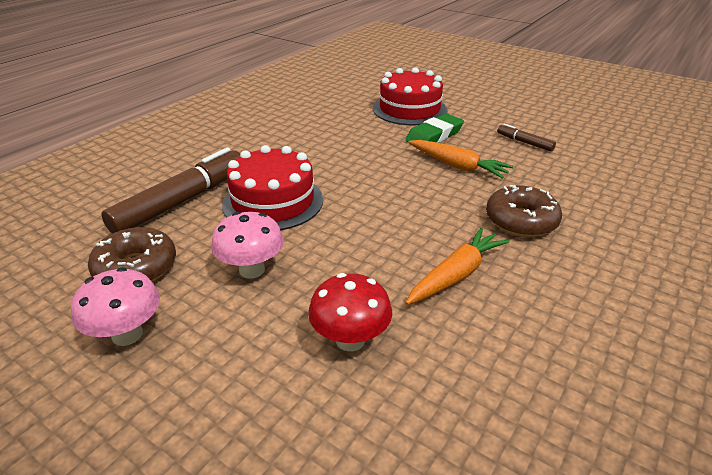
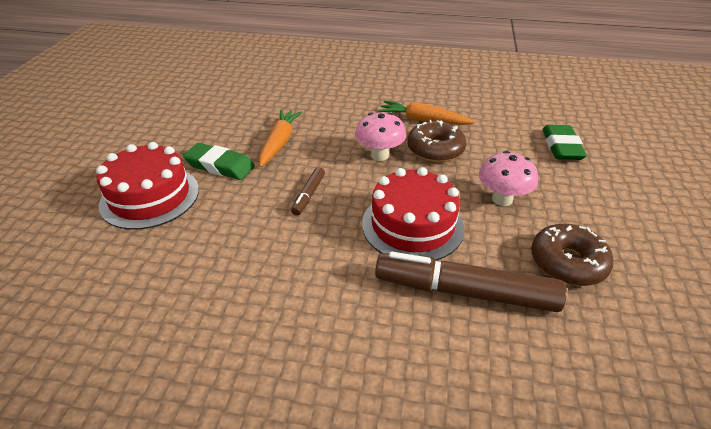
camera: 115 degrees left, 5 degrees up
pink mushroom [71,267,160,346] -> pink mushroom moved to [355,112,406,161]
red mushroom [308,273,392,351] -> none
brown donut [486,185,562,237] -> brown donut moved to [407,120,466,162]
brown marker [497,124,556,152] -> brown marker moved to [291,167,325,215]
none -> green eraser [542,125,587,160]

